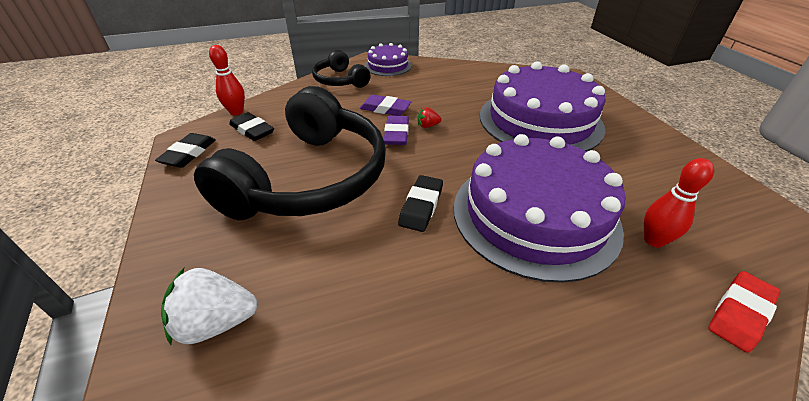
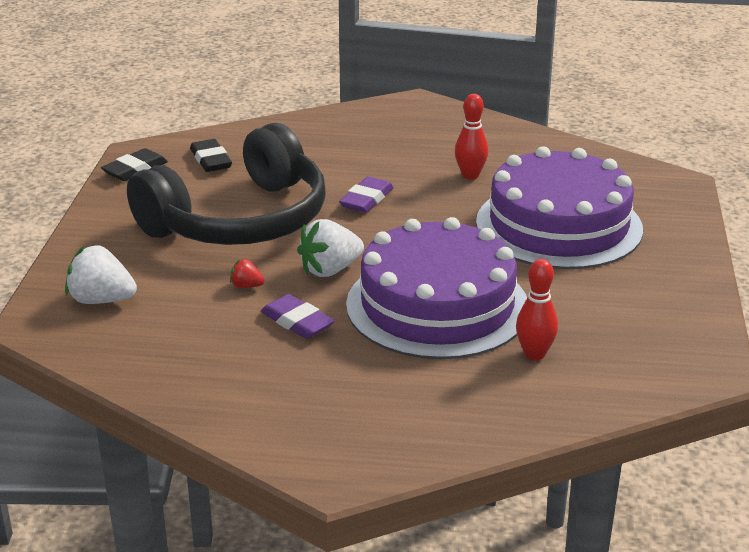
camera: 25 degrees right, 10 degrees down
red bowling pin [209,45,245,115] -> red bowling pin moved to [455,94,488,180]
black headphones [312,50,371,88] -> none
purple eraser [360,95,412,116] -> purple eraser moved to [261,294,335,339]
purple cake [365,43,412,76] -> none
black eraser [398,175,443,232] -> white strawberry [297,219,364,277]
red strawberry [418,107,441,128] -> red strawberry moved to [230,259,265,288]
red eraser [708,271,780,353] -> none

